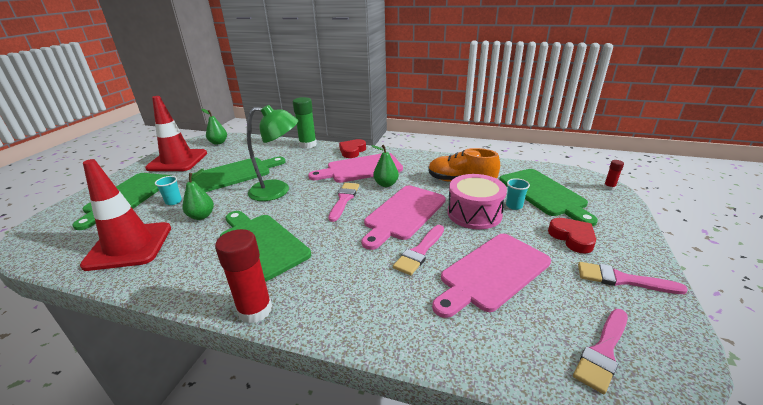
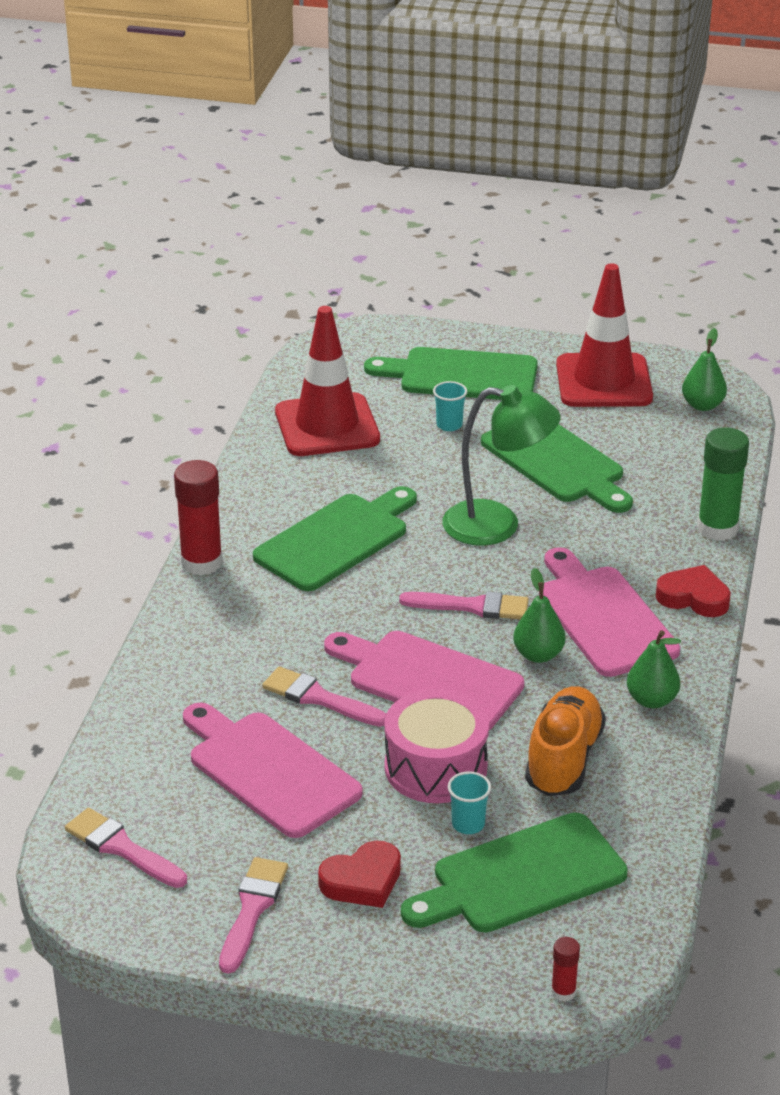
camera: 85 degrees right, 5 degrees up
green pear [182,168,214,220] -> green pear moved to [627,630,681,708]
green lamp [247,105,298,201] -> green lamp turned 75 degrees counterclockwise [442,385,561,546]

